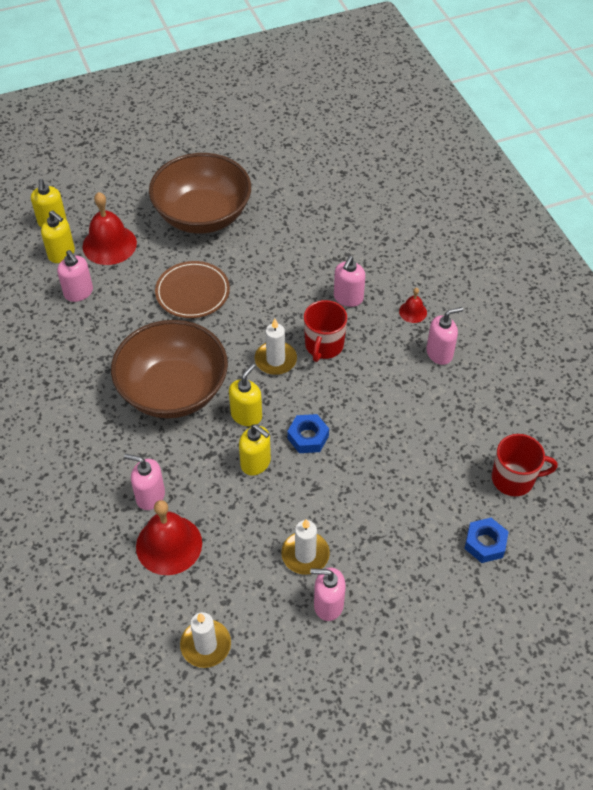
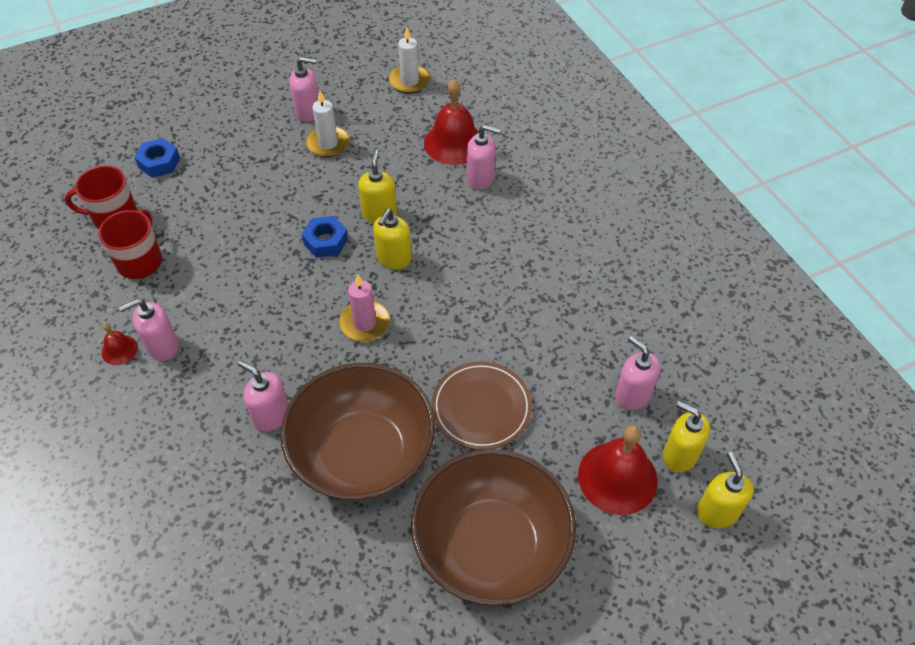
camera: 175 degrees right, 0 degrees up
brown bowl [111,320,228,418] -> brown bowl moved to [280,363,435,501]
yellow soap dispenser [239,424,271,475] -> yellow soap dispenser turned 60 degrees clockwise [358,149,397,223]
white candle [255,318,297,375] -> pink candle [339,274,390,342]
red mug [304,300,347,362] -> red mug moved to [98,209,162,279]
pink soap dispenser [334,256,365,307] -> pink soap dispenser turned 75 degrees counterclockwise [238,361,289,432]
red bell [399,288,427,323] -> red bell moved to [102,323,138,365]

